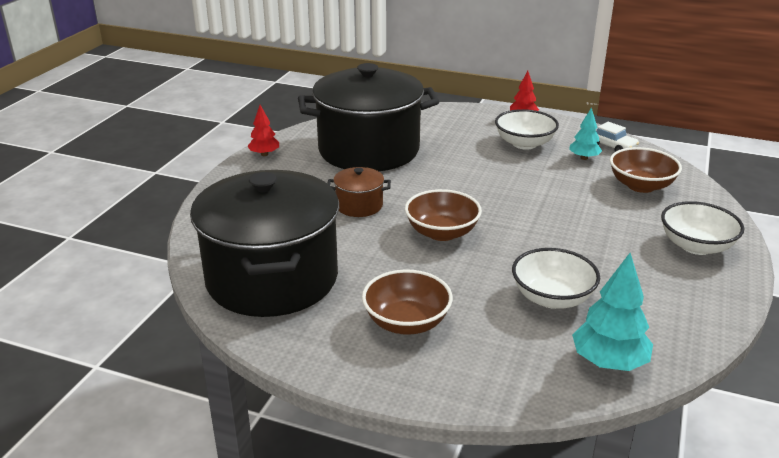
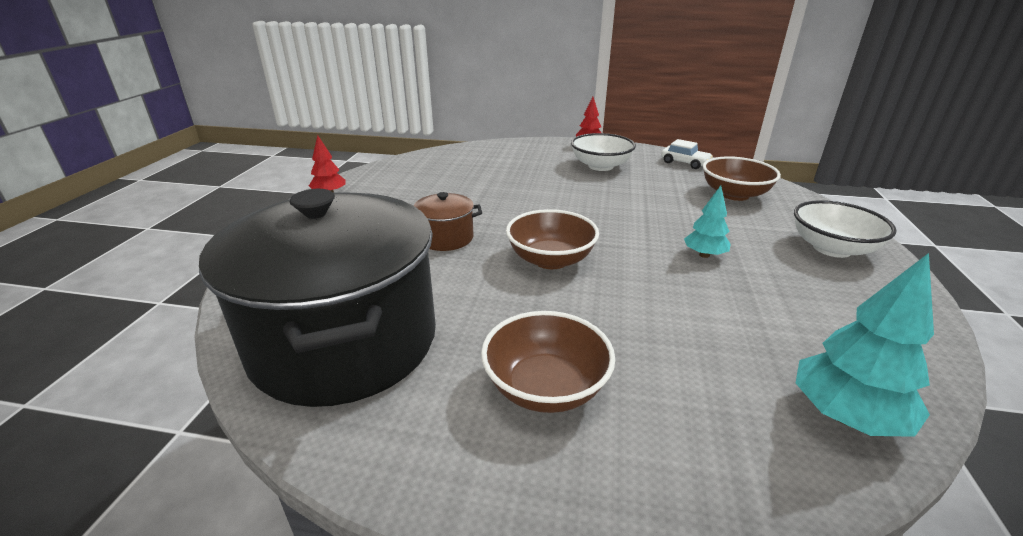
camera: 10 degrees left, 0 degrees up
black pot [298,63,439,171] -> none
white bowl [512,248,600,309] -> none
turquoise tree [569,107,602,160] -> turquoise tree moved to [684,186,731,258]

